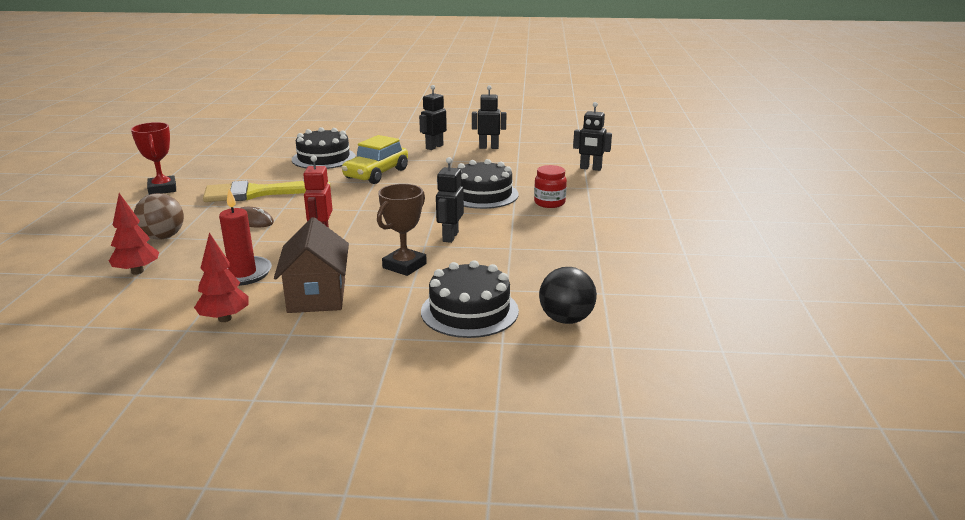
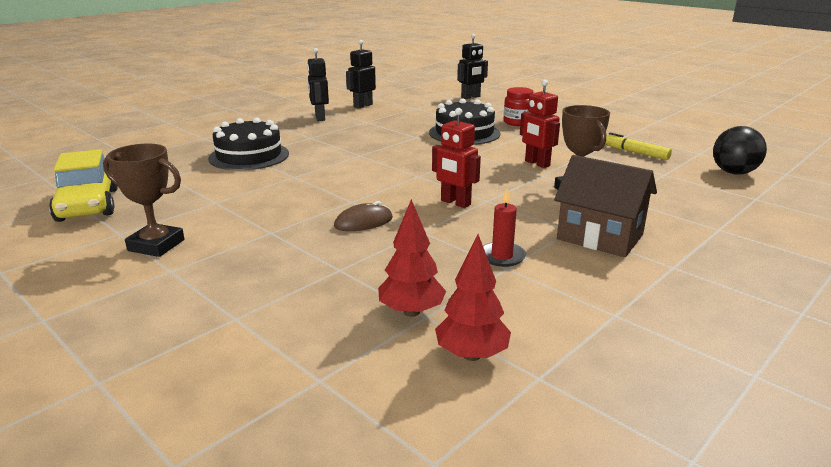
camera: 50 degrees left, 0 degrees up
red trophy [131,122,176,195] -> brown trophy [103,144,184,257]
brown ball [134,193,184,240] -> none
red tree [194,233,249,322] -> red tree moved to [435,234,511,361]
yellow brush [203,181,331,202] -> none
red candle [219,189,272,286] -> red candle [483,189,526,267], size x0.66
yellow car [342,135,408,184] -> yellow car moved to [49,149,118,222]
black cake [421,260,519,338] -> none
black robot [436,157,464,243] -> red robot [520,80,560,168]
none -> yellow marker [605,132,672,160]

